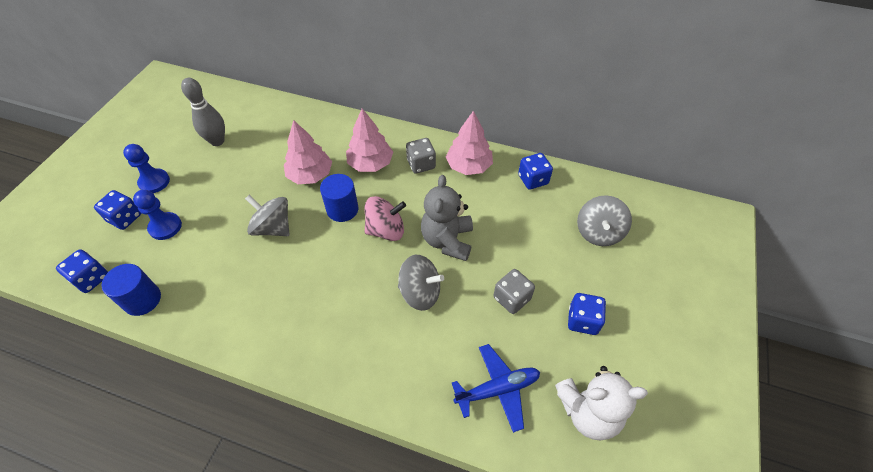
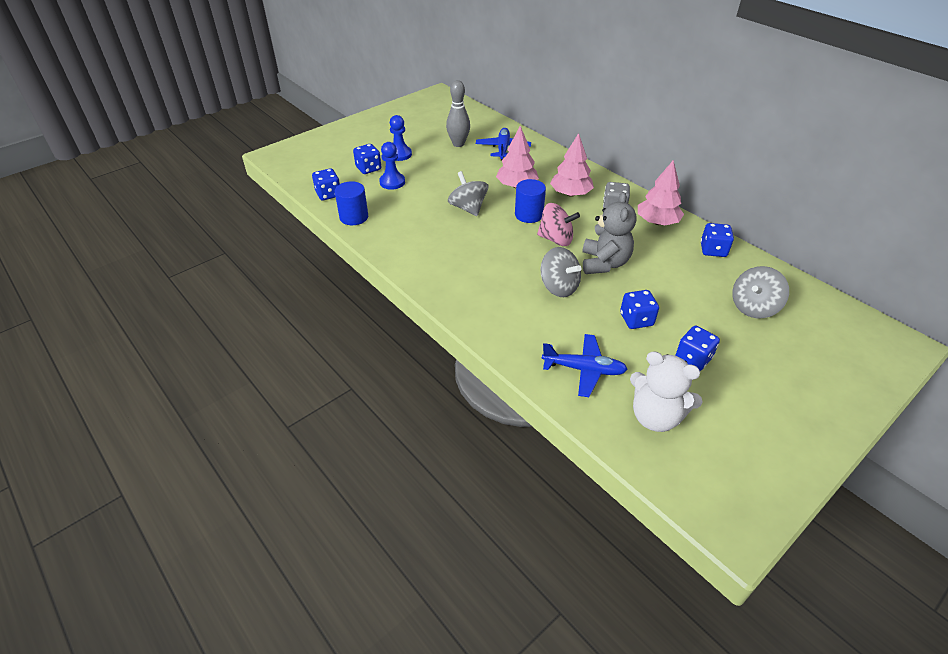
camera: 30 degrees right, 10 degrees down
grey teddy bear [421,175,473,261] -> grey teddy bear turned 150 degrees clockwise [582,192,637,274]
grey dice [494,269,535,314] -> blue dice [620,290,659,329]
none -> blue plane [476,128,531,161]

